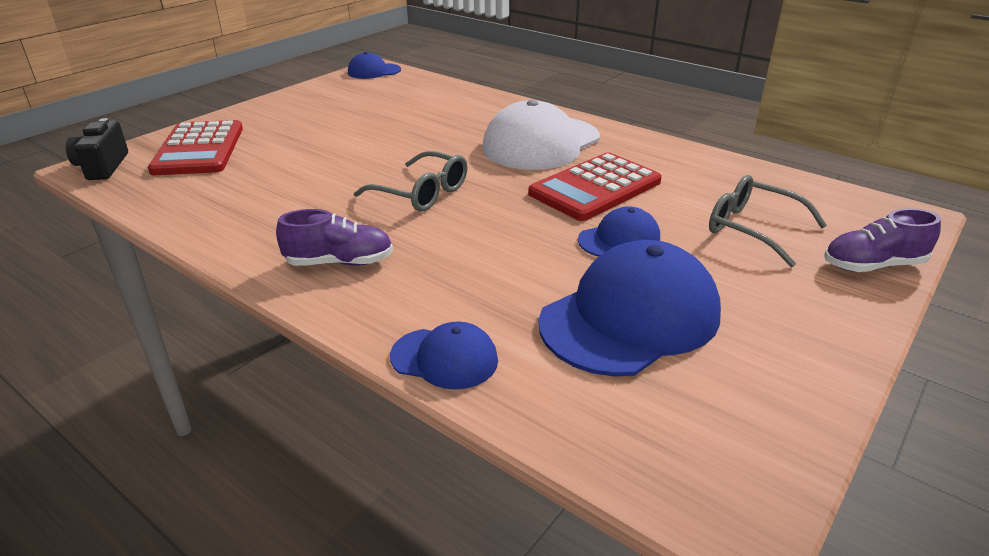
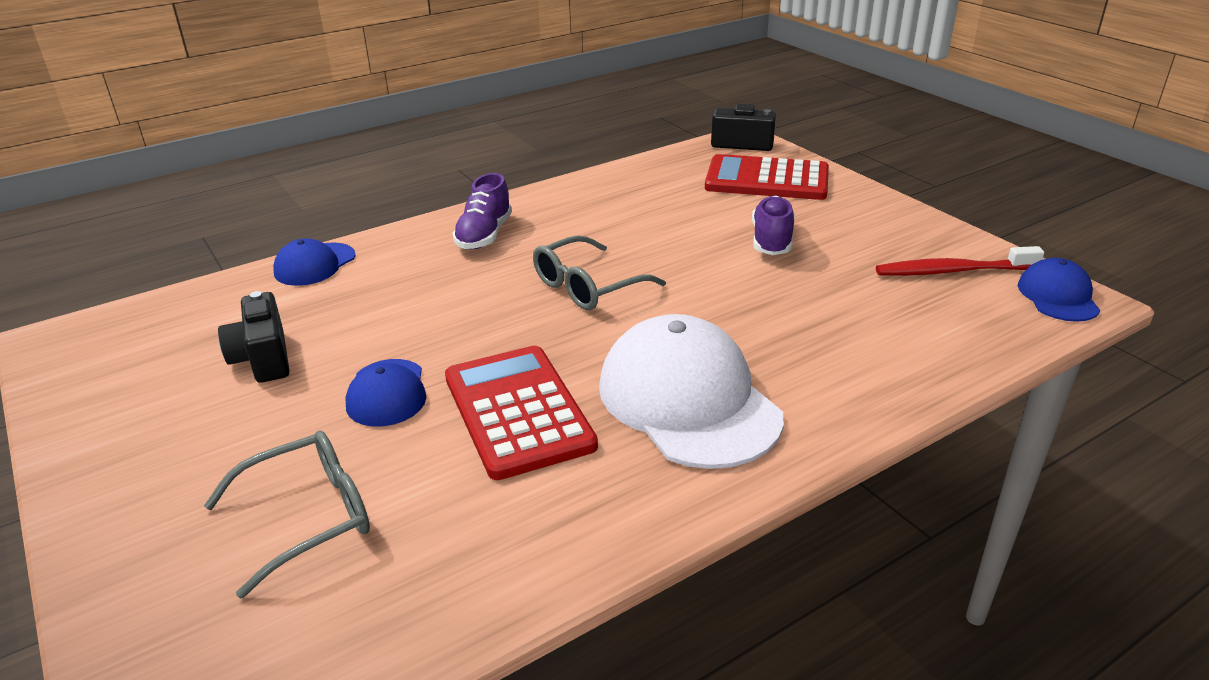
camera: 110 degrees right, 0 degrees up
blue cap [538,240,721,376] -> black camera [218,291,290,383]
purple shoe [824,208,941,272] -> purple shoe moved to [752,196,795,255]
none -> red toothbrush [876,246,1044,276]

